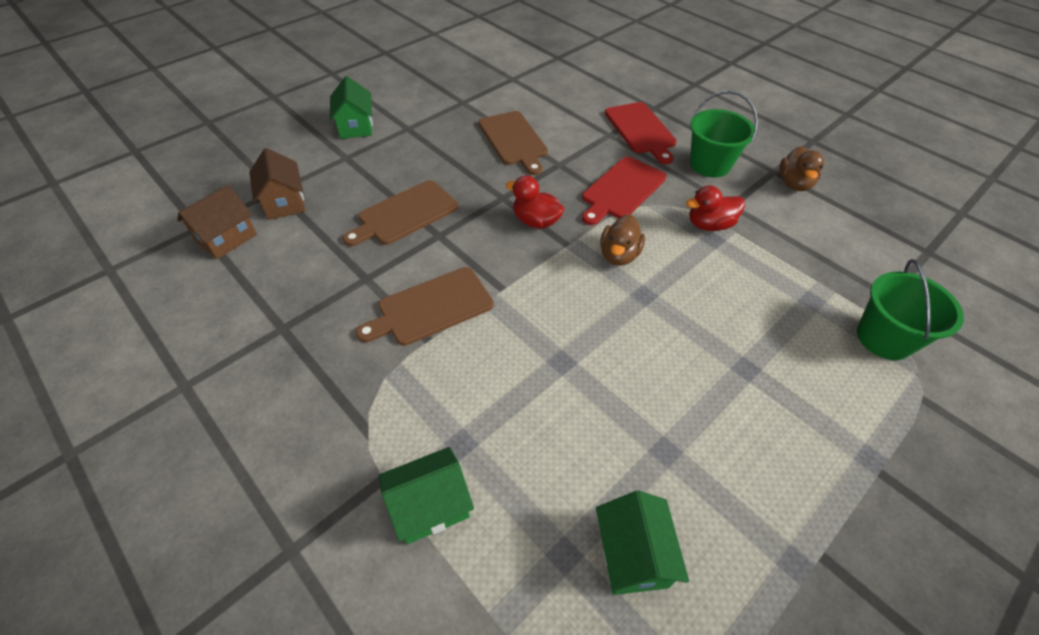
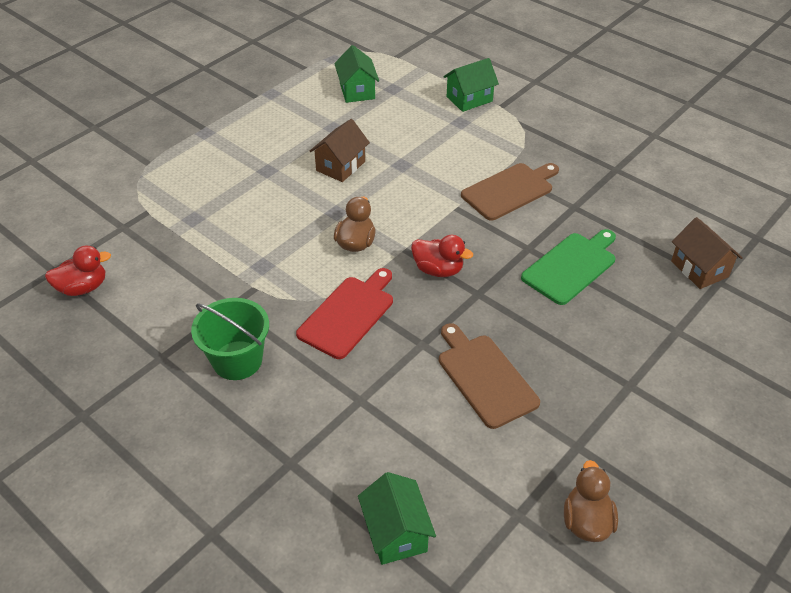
camera: 175 degrees right, 5 degrees down
brown house [177,185,257,259] -> brown house moved to [309,119,370,182]
green house [330,76,373,139] -> green house moved to [358,472,436,565]
brown cutting board [343,180,458,246] -> green cutting board [521,229,616,305]
red cutting board [605,102,677,164] -> none
red duck [686,185,745,231] -> red duck moved to [45,245,111,296]
brown duck [779,146,824,191] -> brown duck moved to [564,460,618,542]
green bucket [857,259,964,360] -> none

